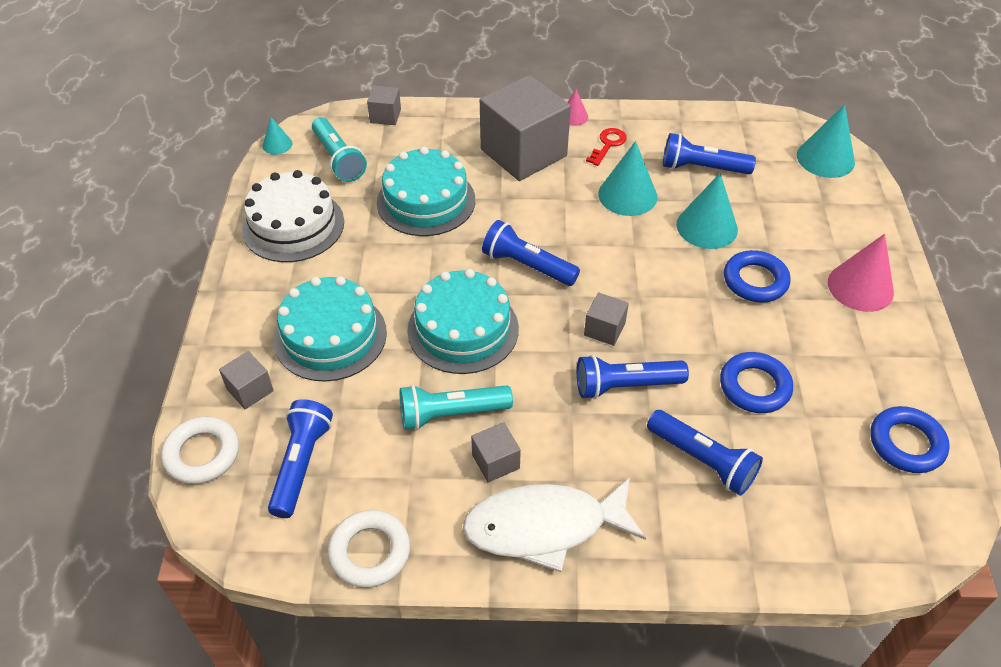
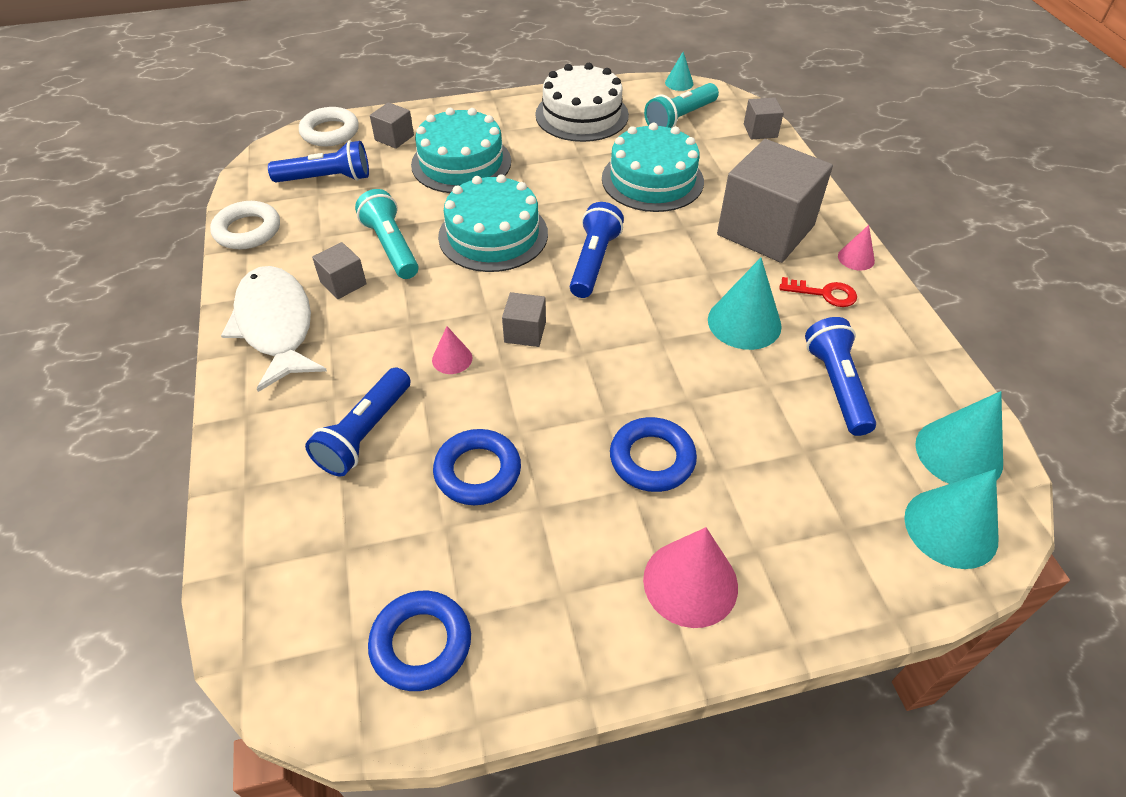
camera: 75 degrees right, 0 degrees up
blue flashlight [577,355,689,399] -> pink cone [432,326,472,374]
turquoise cone [677,173,738,249] -> turquoise cone moved to [915,391,1003,484]

